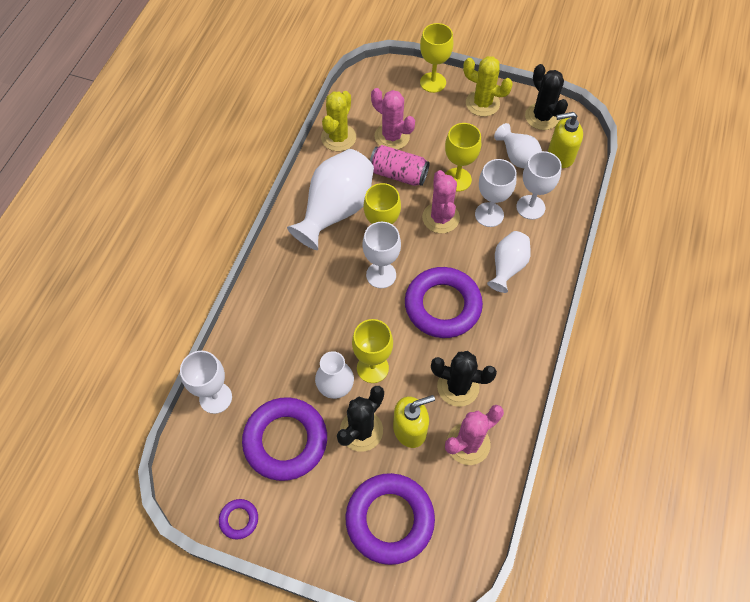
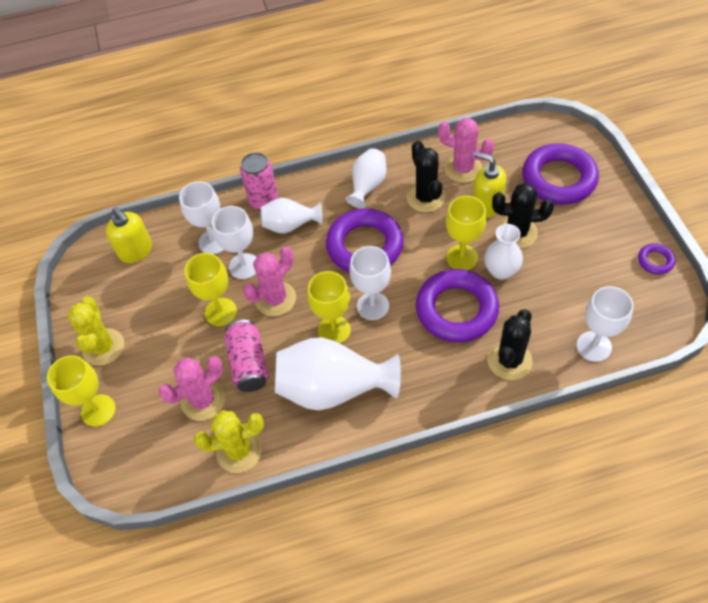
camera: 120 degrees left, 5 degrees down
purple ring [242,397,327,481] -> purple ring moved to [416,269,499,343]
pink cactus [371,88,415,150] -> pink cactus turned 45 degrees clockwise [159,356,225,421]
white vase [494,123,542,168] -> white vase moved to [345,148,387,208]
black cactus [525,64,568,130] -> black cactus moved to [487,309,533,380]
none -> pink can [240,152,278,210]

